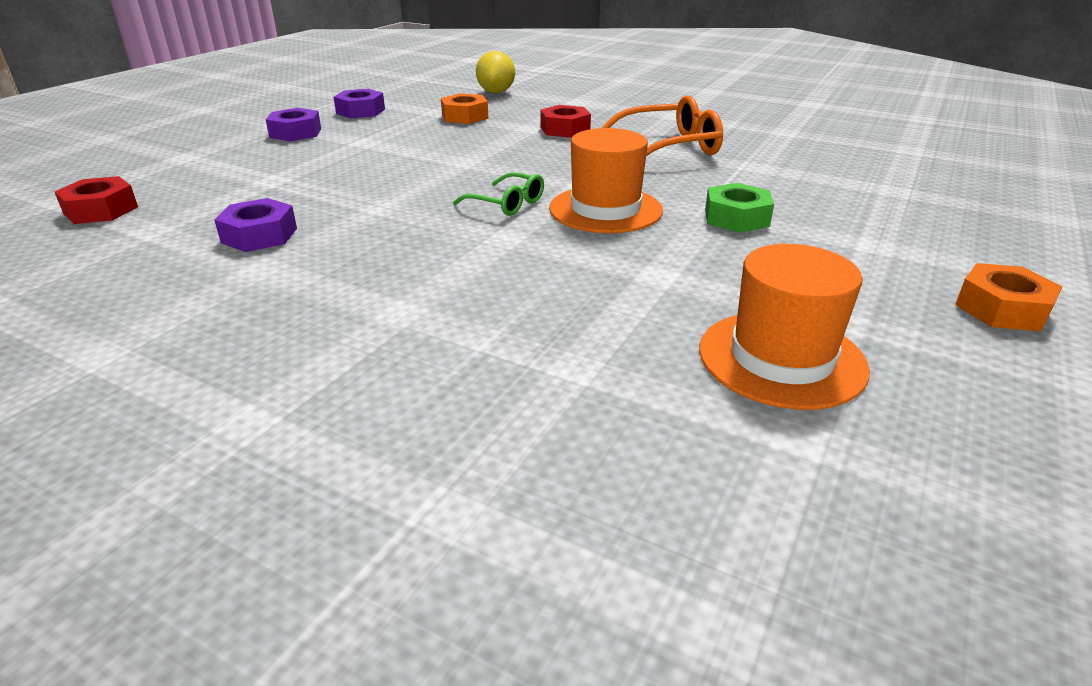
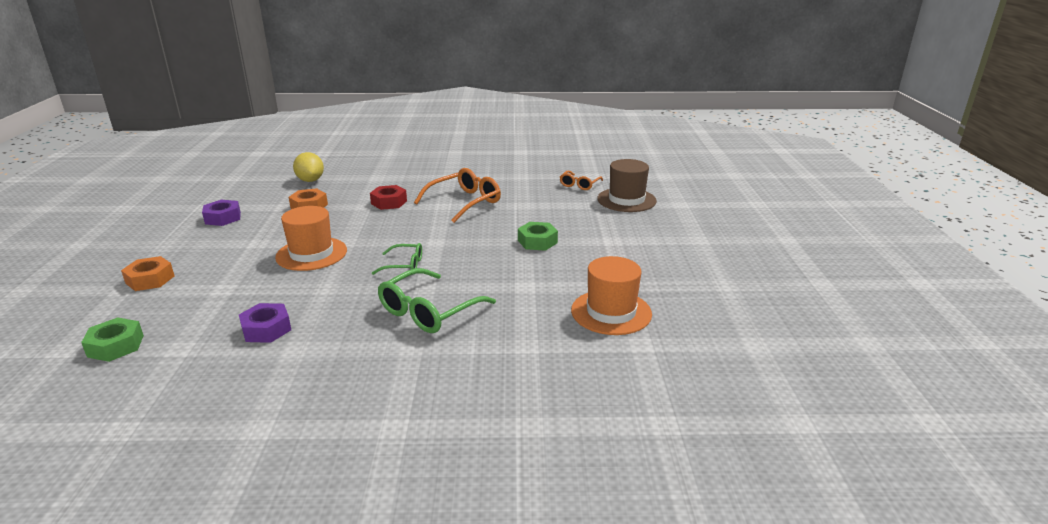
camera: 30 degrees left, 5 degrees down
red nut [55,176,138,224] -> green nut [81,317,144,362]
purple nut [265,108,321,142] -> none
orange hat [549,128,663,233] -> orange hat moved to [275,206,347,271]
orange nut [955,263,1062,332] -> orange nut moved to [121,256,175,291]
none -> green glasses [378,268,496,333]
none -> orange glasses [560,171,603,190]
none -> brown hat [597,159,657,212]

